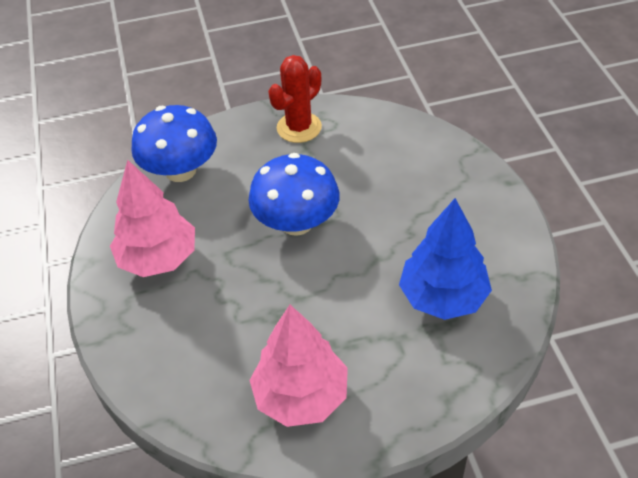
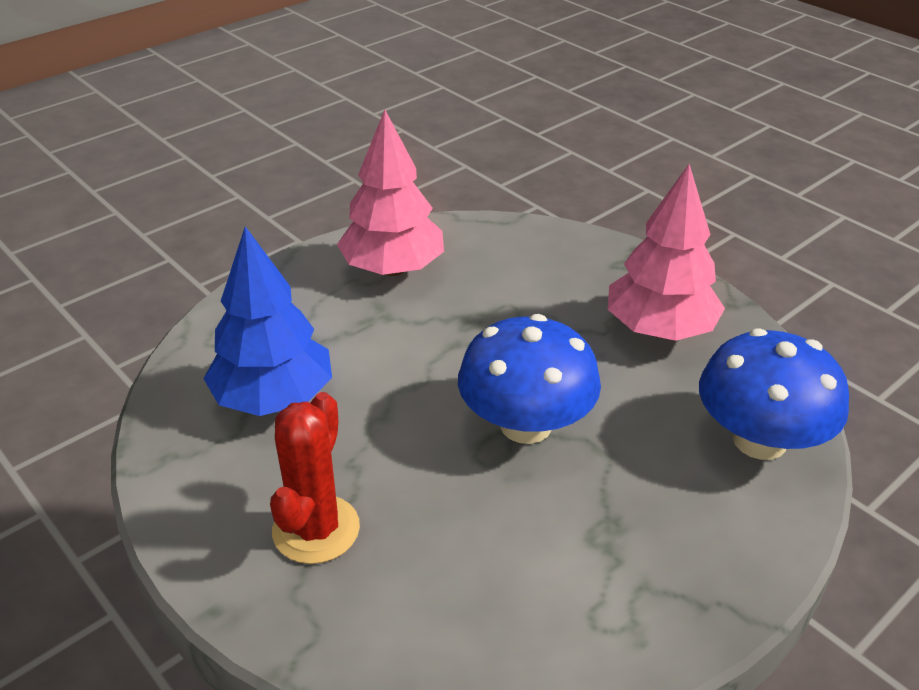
camera: 150 degrees right, 10 degrees down
red cactus [268,55,322,143] -> red cactus moved to [270,392,360,564]

